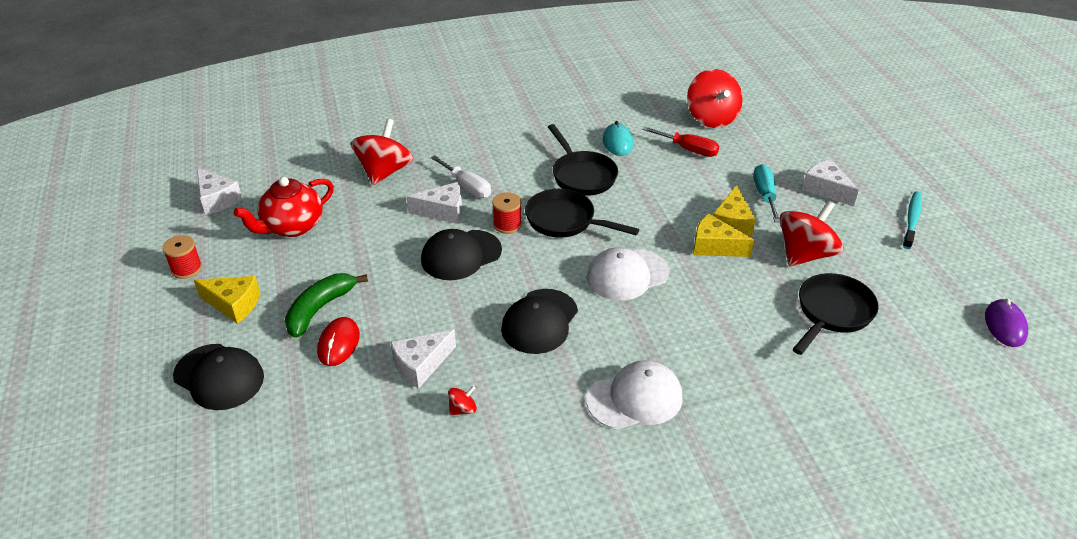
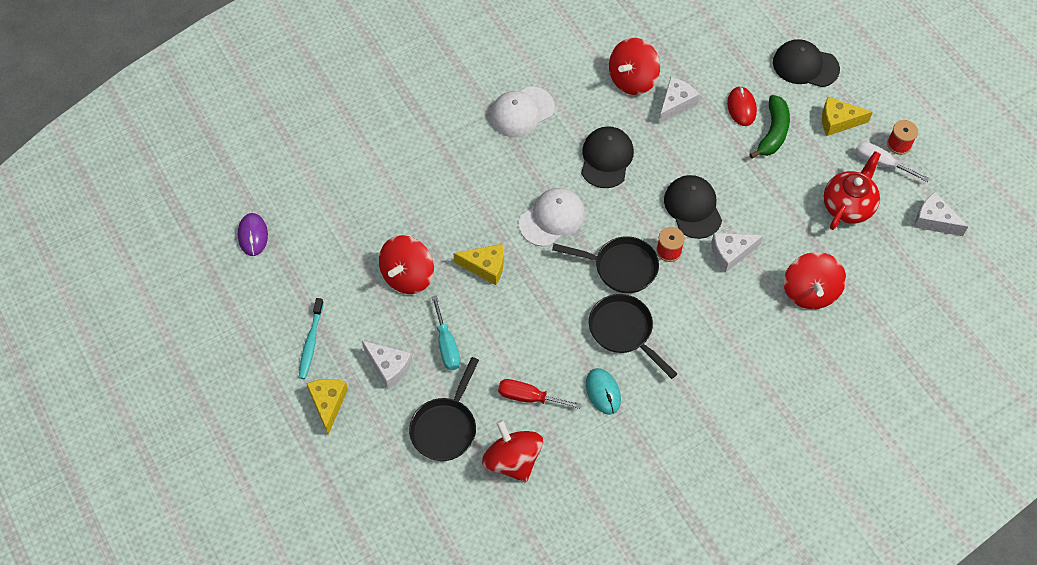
camera: 165 degrees right, 20 degrees up
black cap [421,229,502,280] -> black cap turned 60 degrees counterclockwise [664,175,722,239]
white screwdriver [431,155,491,198] -> white screwdriver moved to [855,141,930,182]
red spinning top [448,386,477,415] -> red spinning top [609,38,660,95], size x2.36
yellow cheese [713,185,756,236] -> yellow cheese moved to [306,379,348,435]
black pan [793,273,879,355] -> black pan moved to [409,357,479,461]

